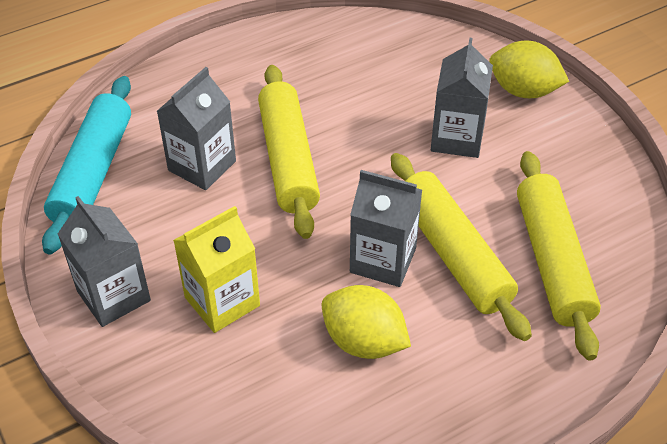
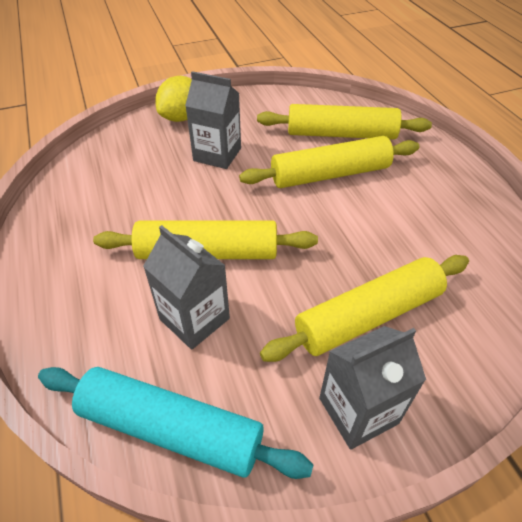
camera: 80 degrees left, 0 degrees up
yellow carton [173,206,260,333] -> yellow rolling pin [260,255,469,362]
yellow lemon [322,285,411,359] -> none
grey carton [350,170,422,287] -> none

